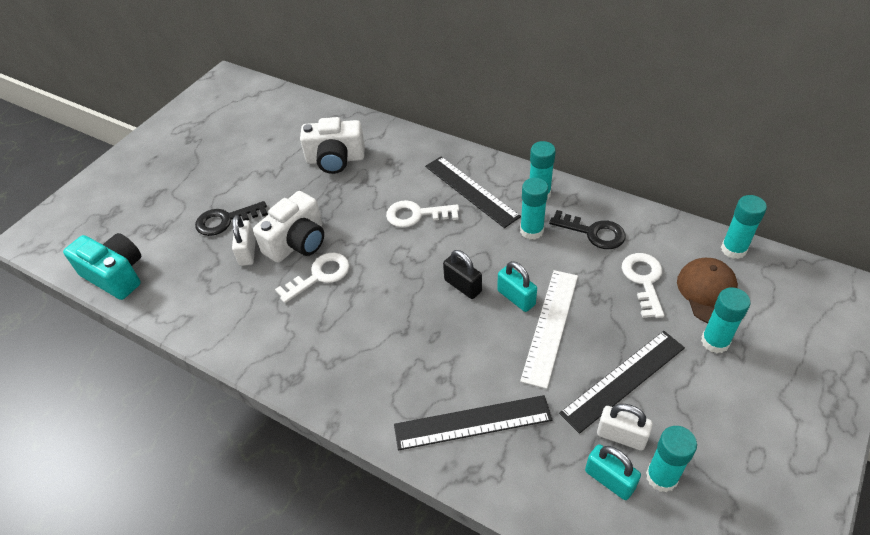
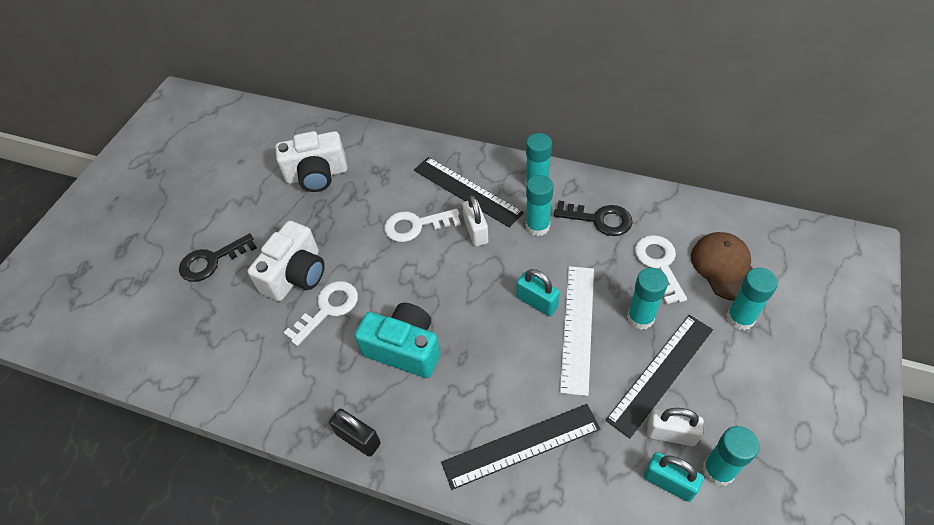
camera: 10 degrees left, 5 degrees up
turquoise camera [63,233,141,300] -> turquoise camera moved to [355,303,441,378]
white padlock [232,215,256,266] -> white padlock moved to [463,195,488,246]
black padlock [443,250,482,299] -> black padlock moved to [329,409,381,457]
turquoise glue stick [721,195,767,259] -> turquoise glue stick moved to [627,268,668,330]

